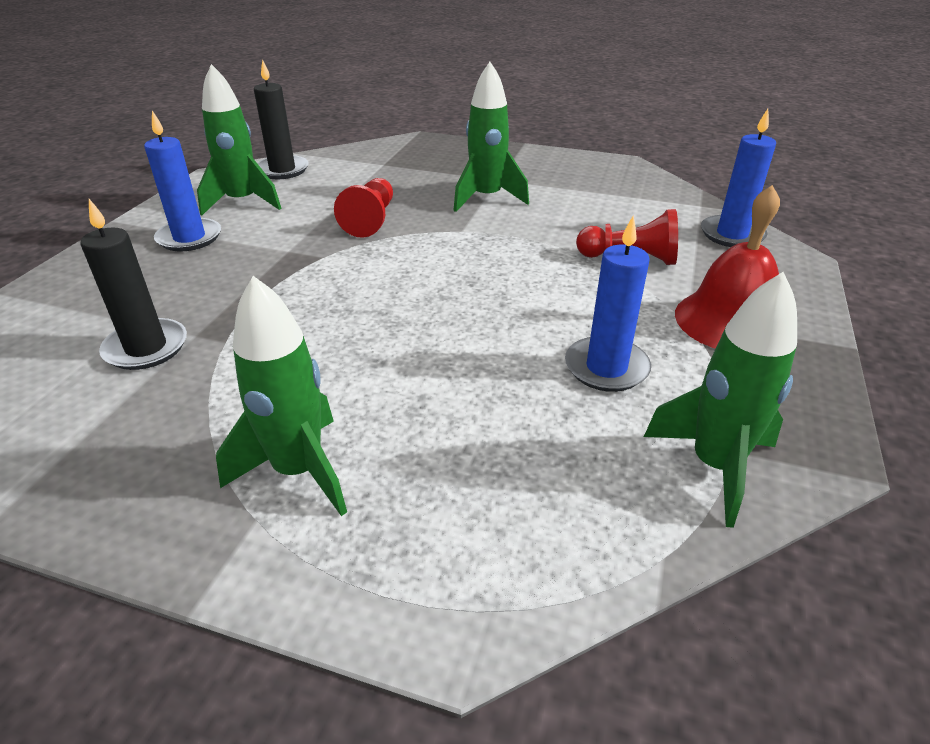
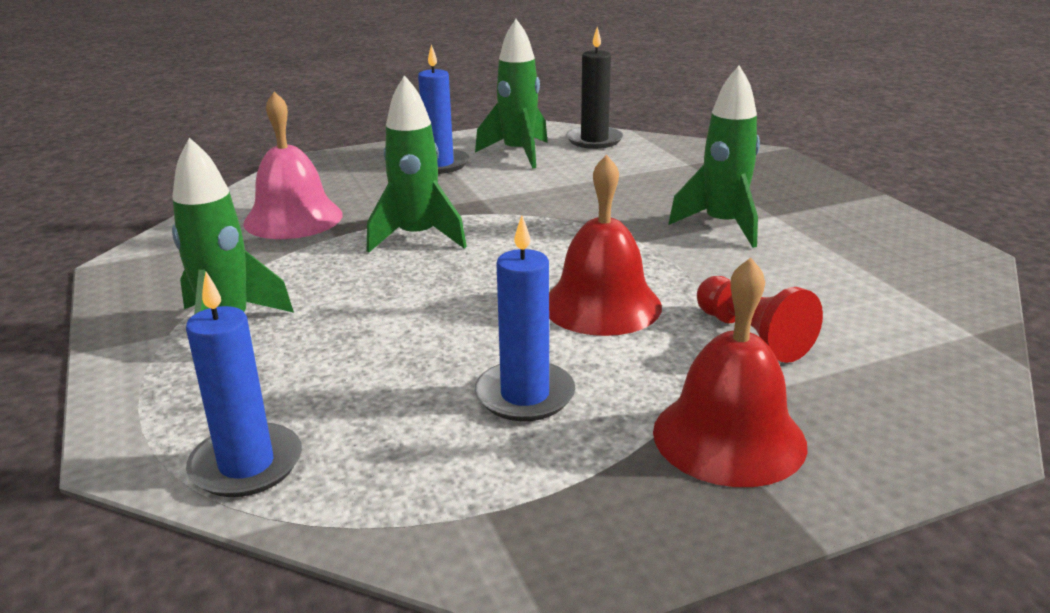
camera: 50 degrees right, 10 degrees down
black candle [81,199,187,370] -> pink bell [243,92,343,239]
red pawn [334,178,393,238] -> none
green rocket [644,272,797,528] -> green rocket moved to [367,75,467,253]
blue candle [701,109,776,247] -> blue candle moved to [186,272,302,497]
none -> red bell [549,155,662,336]

